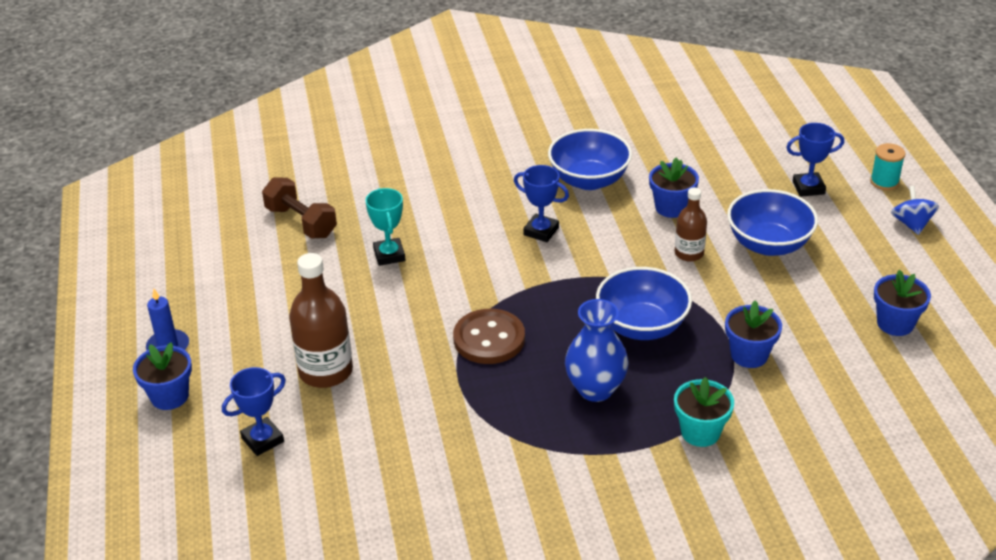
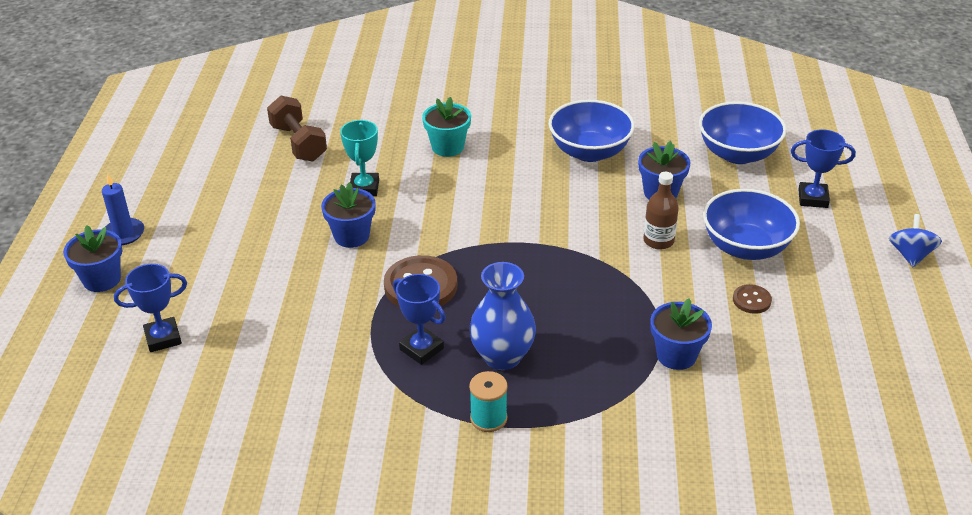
camera: 15 degrees right, 0 degrees up
brown bottle [289,253,353,388] -> none
blue trophy [514,165,569,242] -> blue trophy moved to [393,274,446,365]
blue bowl [596,267,692,340] -> blue bowl moved to [699,101,787,164]
turquoise flower pot [674,377,734,447] -> turquoise flower pot moved to [422,97,471,157]
turquoise spool [870,143,906,190] -> turquoise spool moved to [469,371,508,432]
blue flower pot [874,270,931,336] -> blue flower pot moved to [321,182,376,248]
none -> brown button [733,284,772,314]

